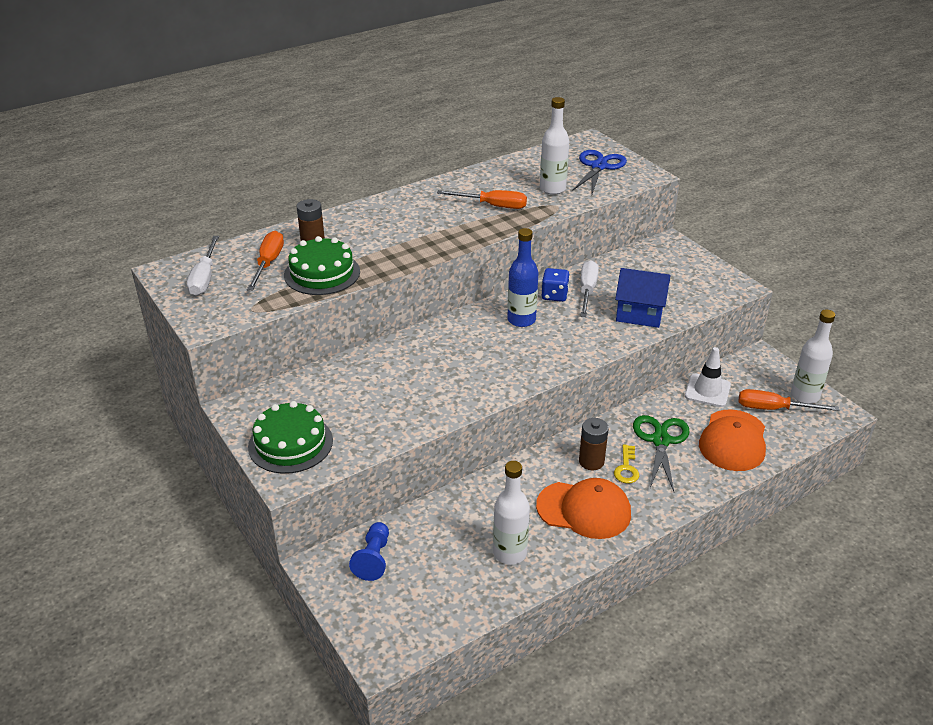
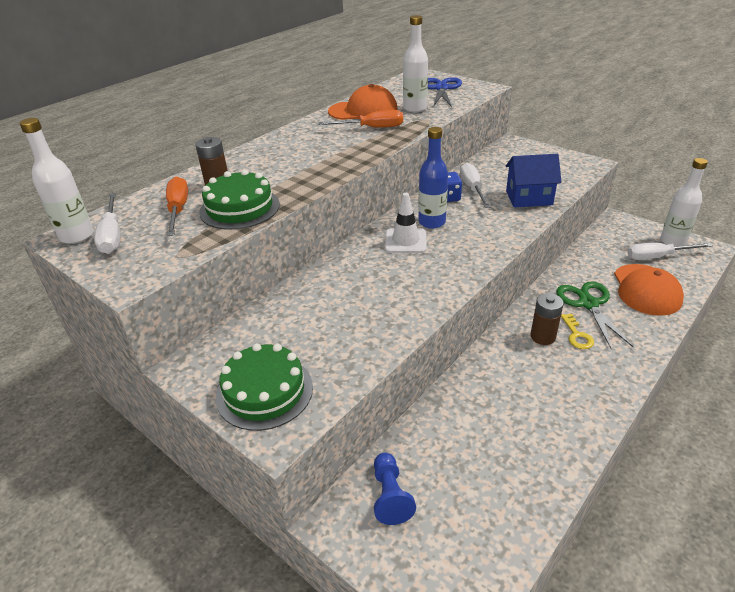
camera: 15 degrees left, 0 degrees up
white bottle [493,461,530,565] -> white bottle moved to [20,118,94,244]
orange cap [536,478,631,539] -> orange cap moved to [328,84,398,120]
white traffic cone [685,347,731,407] -> white traffic cone moved to [385,193,427,253]
orange screwdriver [738,389,839,411] -> white screwdriver [627,243,713,260]

